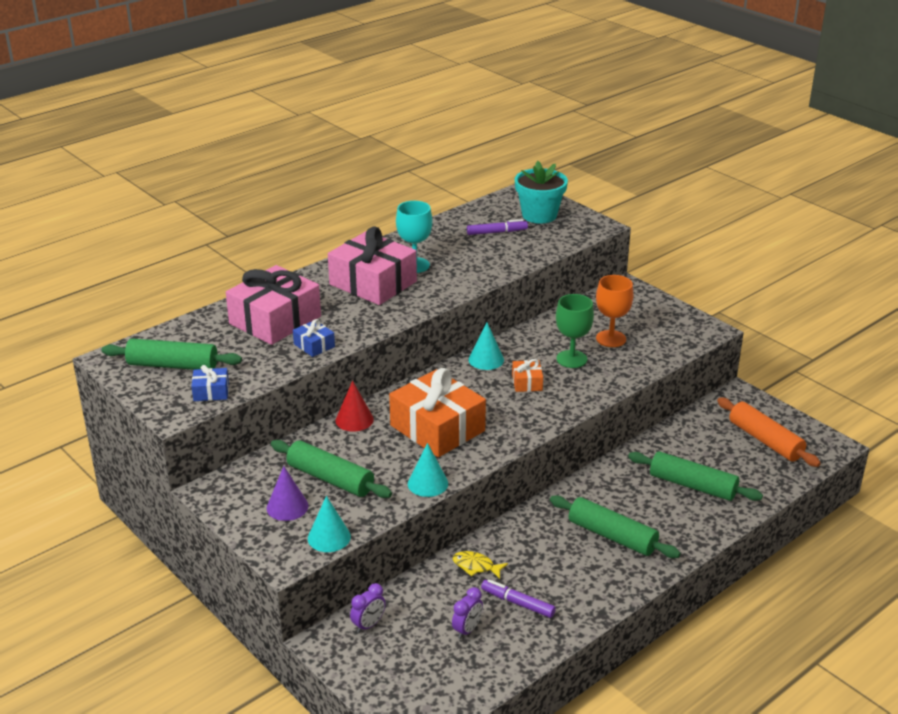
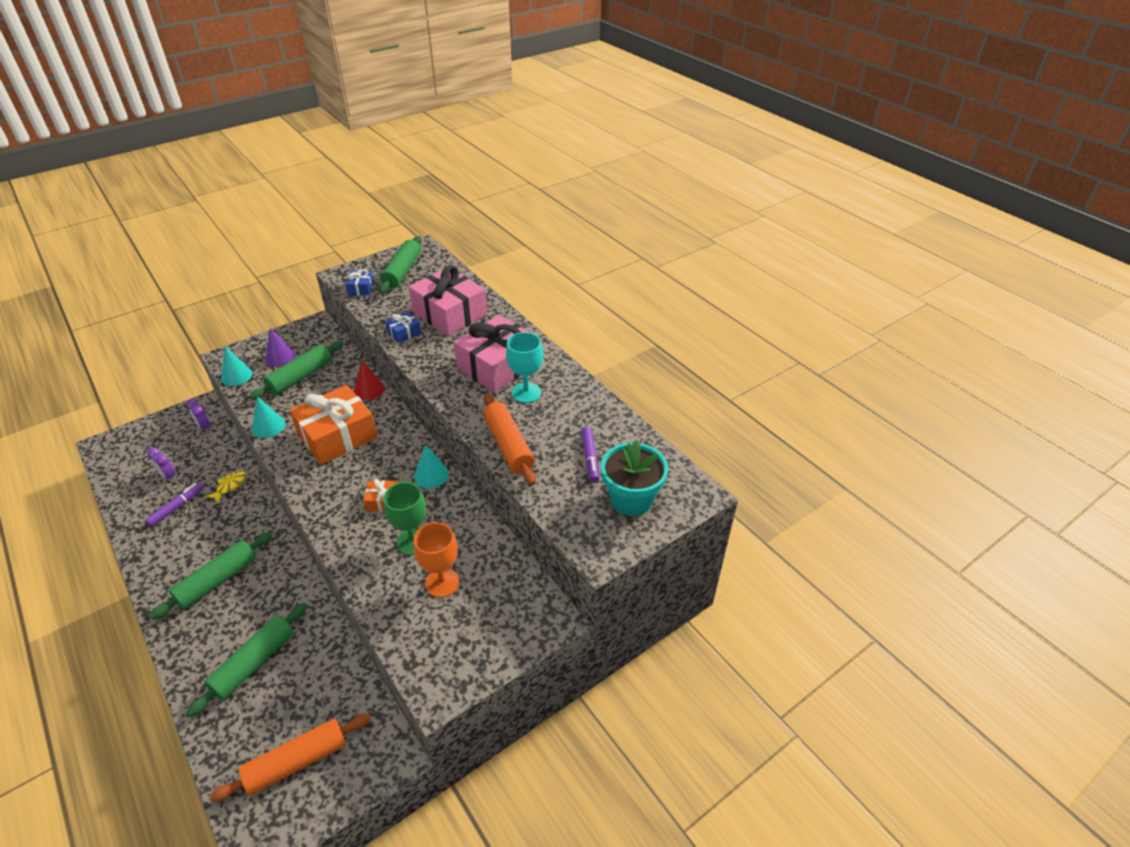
camera: 95 degrees right, 10 degrees up
none -> orange rolling pin [484,393,536,485]

